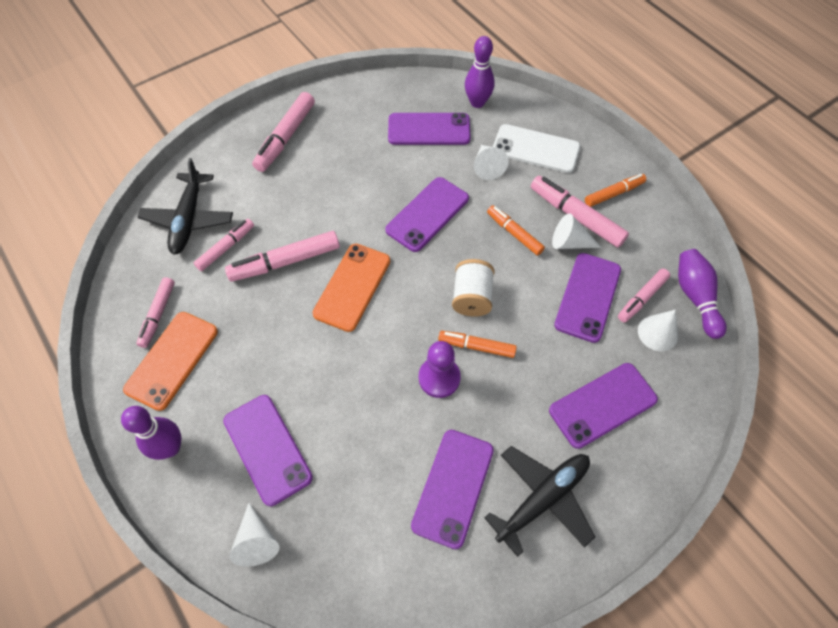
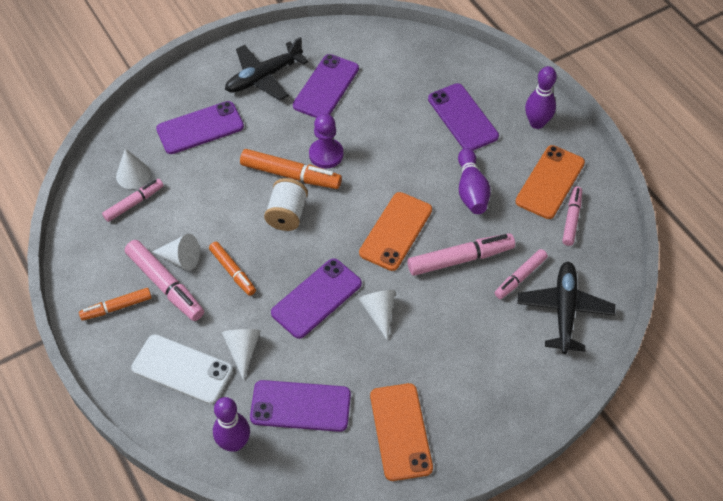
camera: 175 degrees left, 5 degrees down
white cone [229,503,280,567] -> white cone moved to [358,290,395,341]
pink marker [252,92,315,172] -> none
orange marker [438,331,517,358] -> orange marker [240,149,342,189], size x1.57
purple phone [554,253,621,343] -> none
purple bowling pin [678,249,727,339] -> purple bowling pin moved to [458,148,491,214]
none -> orange phone [370,383,433,481]

